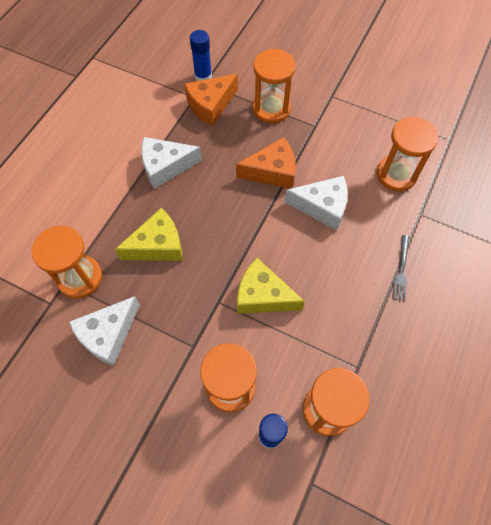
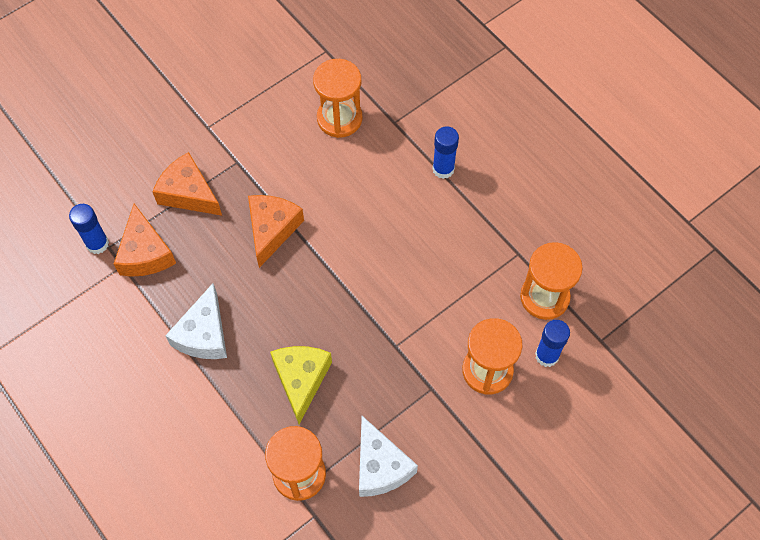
camera: 65 degrees left, 0 degrees up
yellow cheese [237,258,305,314] -> none
orange hourglass [253,49,296,123] -> orange cheese [152,152,222,216]
white cheese [285,176,348,230] -> none
grey fork [392,235,409,301] -> blue glue stick [432,126,459,179]

